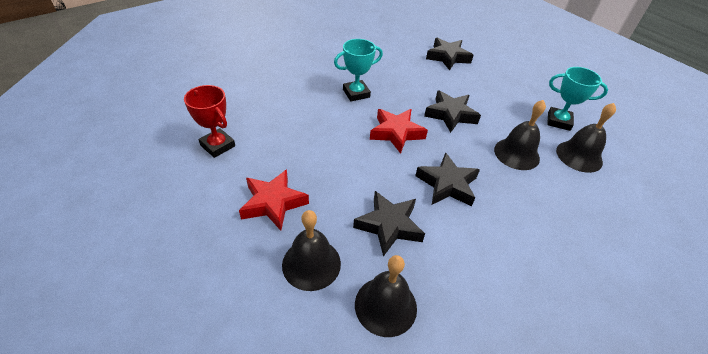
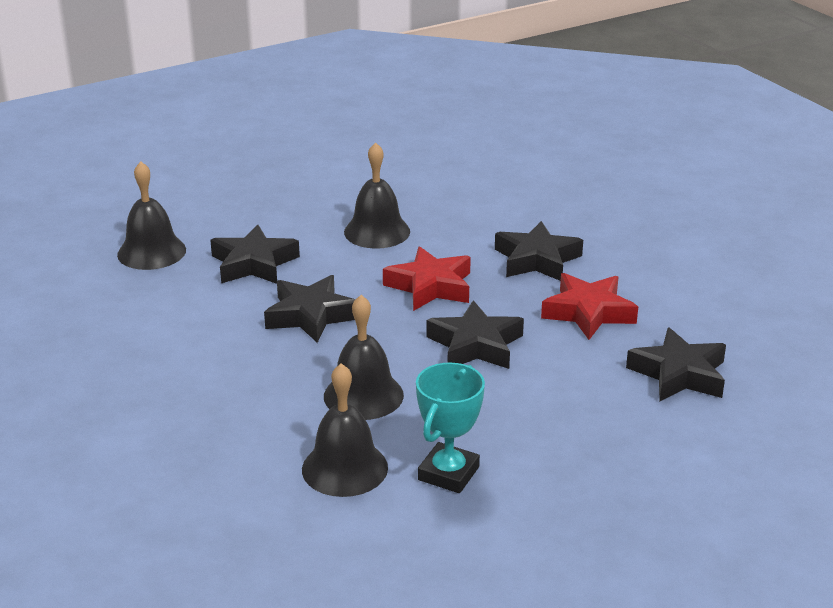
camera: 100 degrees right, 15 degrees down
red trophy [184,85,235,158] -> none
red star [239,169,309,231] -> red star moved to [541,273,638,340]
black bell [282,210,341,291] -> black bell moved to [344,142,410,249]
turquoise trophy [334,39,383,101] -> black star [495,221,583,281]

